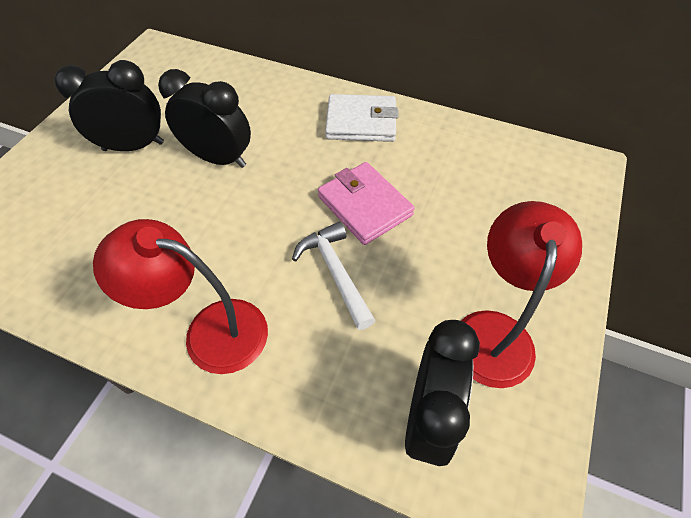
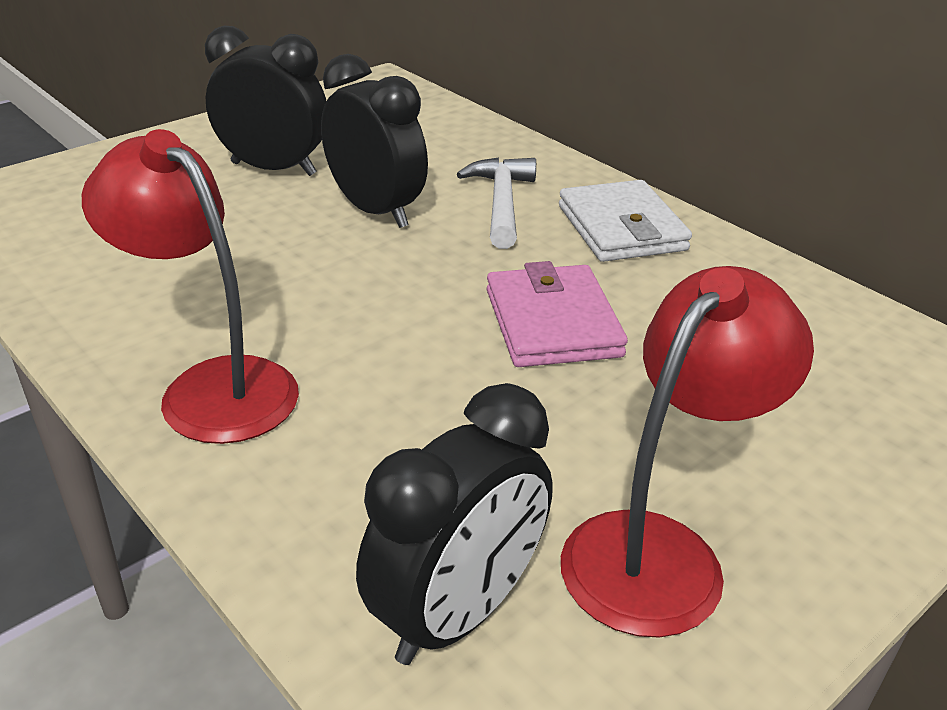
camera: 25 degrees right, 20 degrees down
white hammer [292,222,376,330] -> white hammer moved to [457,157,536,249]
white wallet [325,94,398,142] -> white wallet turned 45 degrees clockwise [559,180,692,262]

